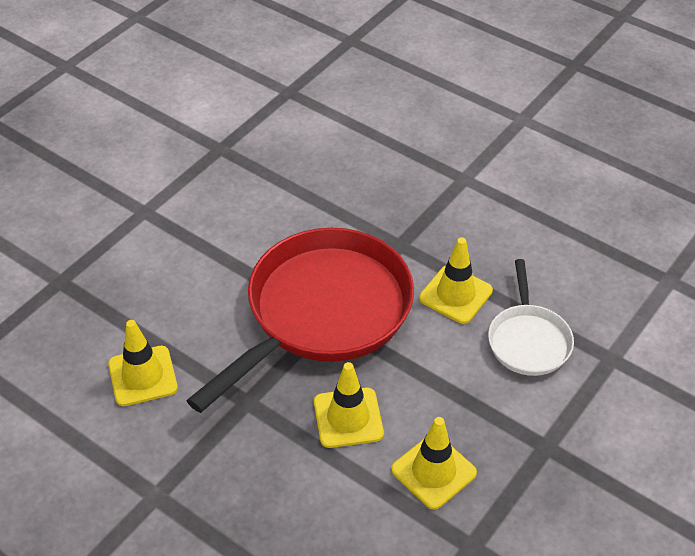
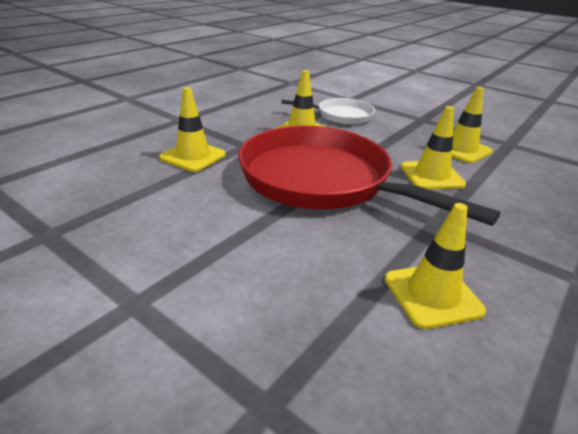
camera: 90 degrees left, 15 degrees down
none -> yellow traffic cone [159,87,226,172]

